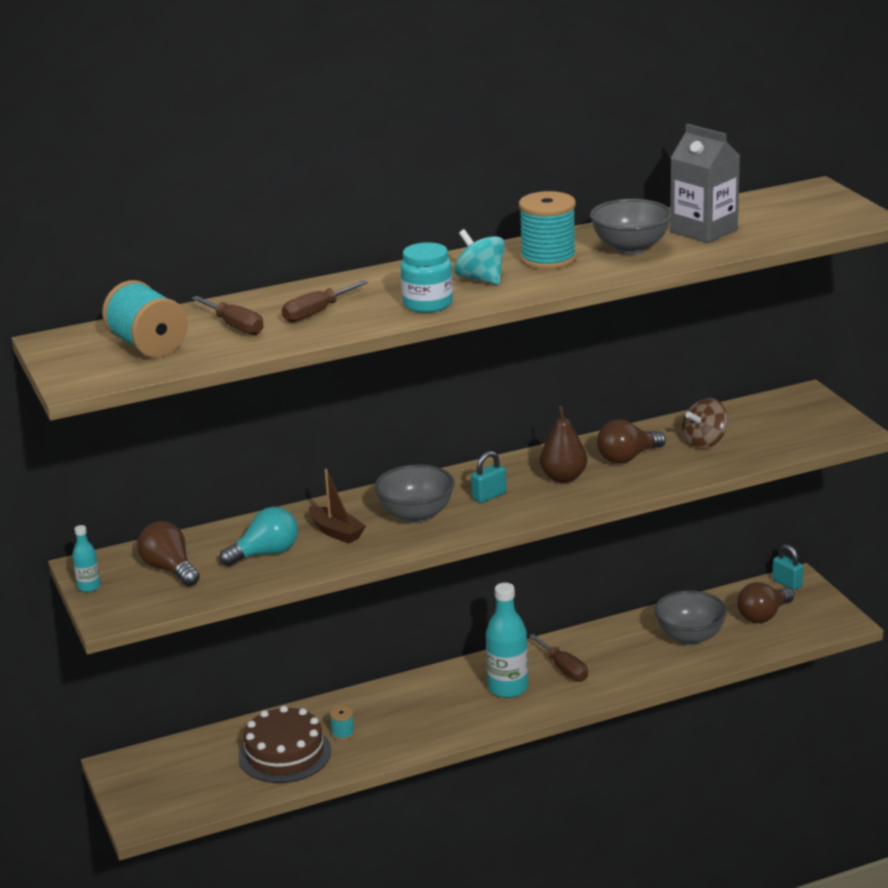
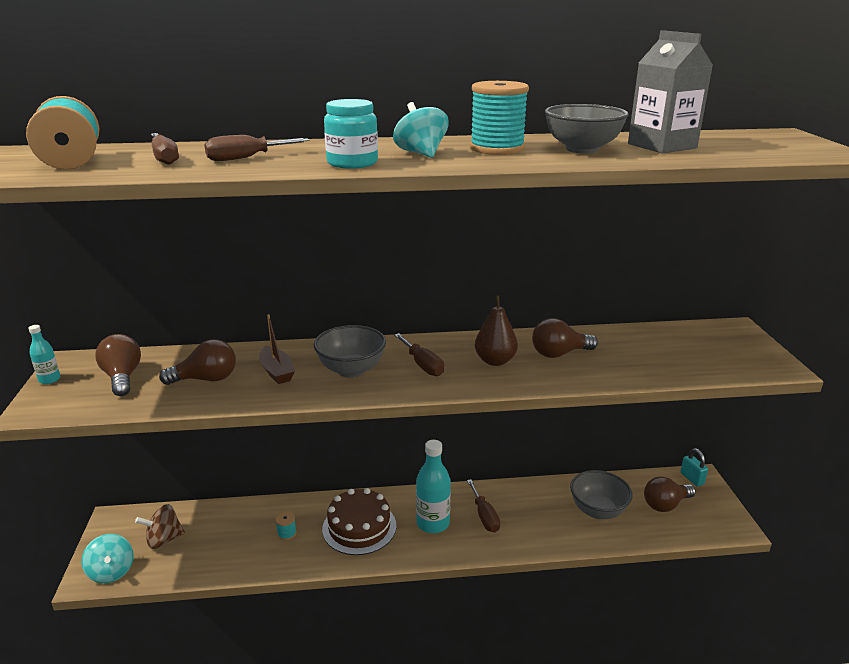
camera: 15 degrees right, 0 degrees up
turquoise light bulb [220,507,298,567] -> brown light bulb [159,339,236,385]
brown cake [238,706,331,783] -> brown cake moved to [322,488,396,555]
turquoise padlock [471,451,506,503] -> brown screwdriver [394,333,444,376]
brown spinning top [682,398,728,449] -> brown spinning top moved to [135,504,185,549]
none -> turquoise spinning top [81,534,134,583]

